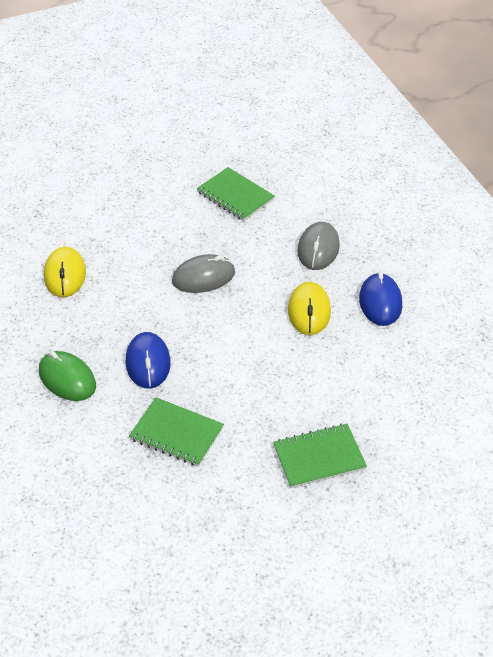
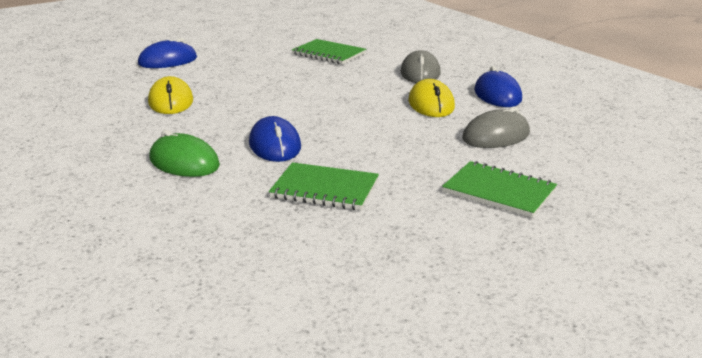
camera: 10 degrees left, 20 degrees down
grey mouse [172,254,235,293] -> grey mouse moved to [462,107,530,148]
green notebook [273,424,367,488] -> green notebook turned 60 degrees clockwise [442,161,557,218]
none -> blue mouse [138,38,197,68]

